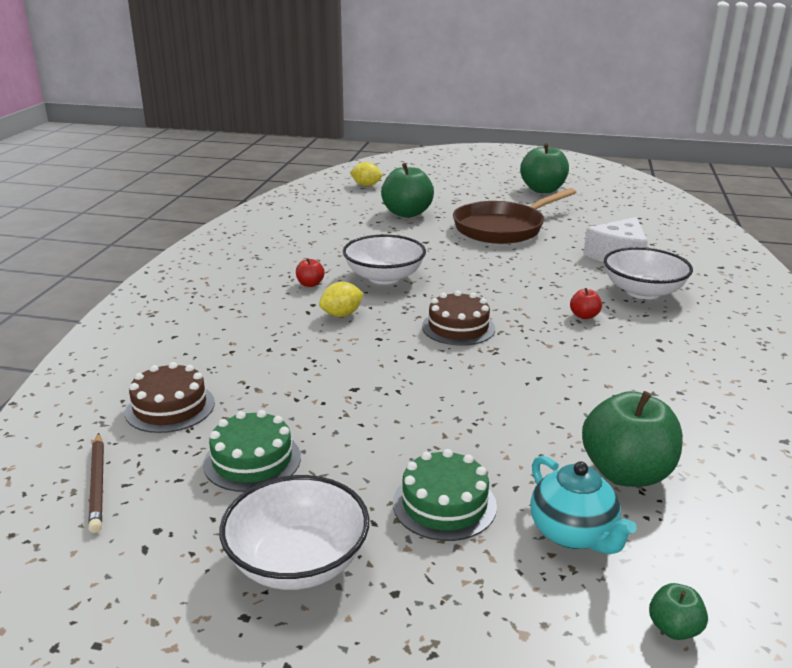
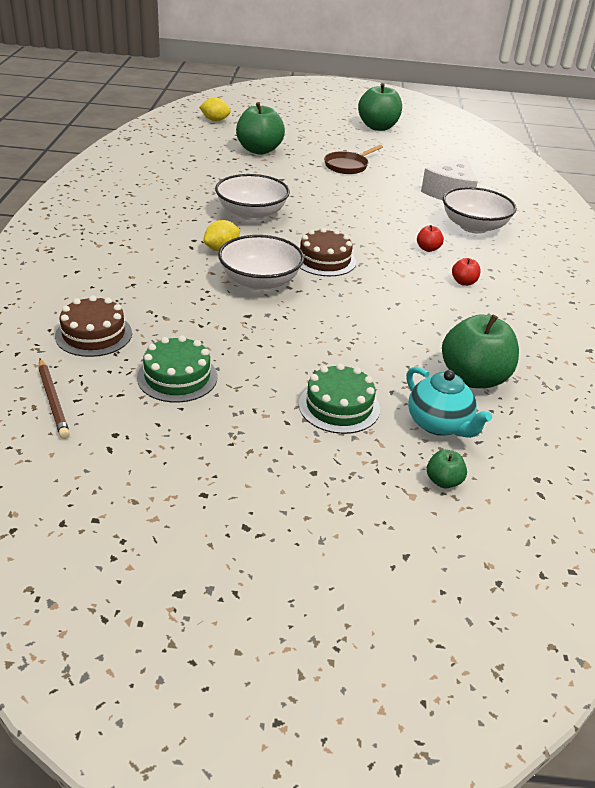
camera: 10 degrees left, 10 degrees up
white bowl [219,475,369,590] -> white bowl moved to [218,235,304,291]
red apple [296,258,325,287] -> red apple moved to [452,258,481,286]
brown pan [453,188,576,244] -> brown pan [324,145,383,174], size x0.55
green apple [649,583,708,640] -> green apple moved to [427,450,467,489]

